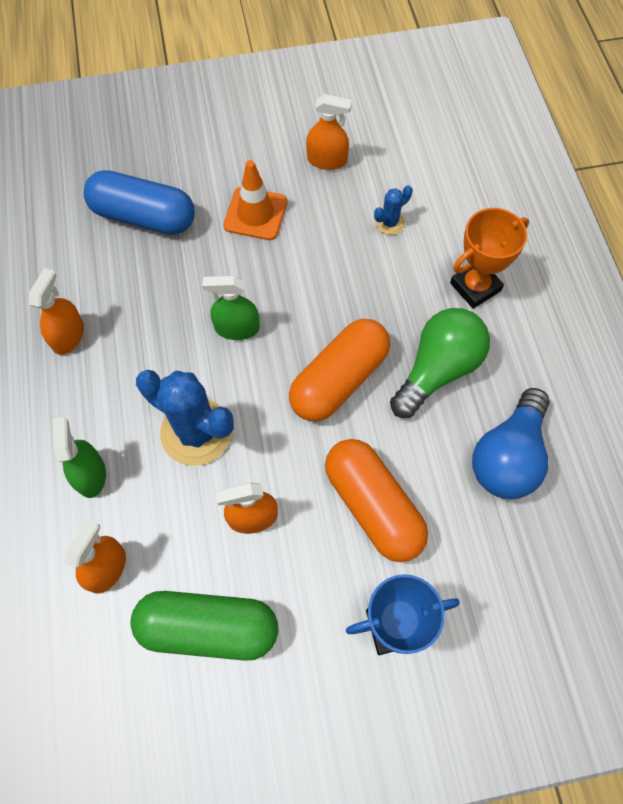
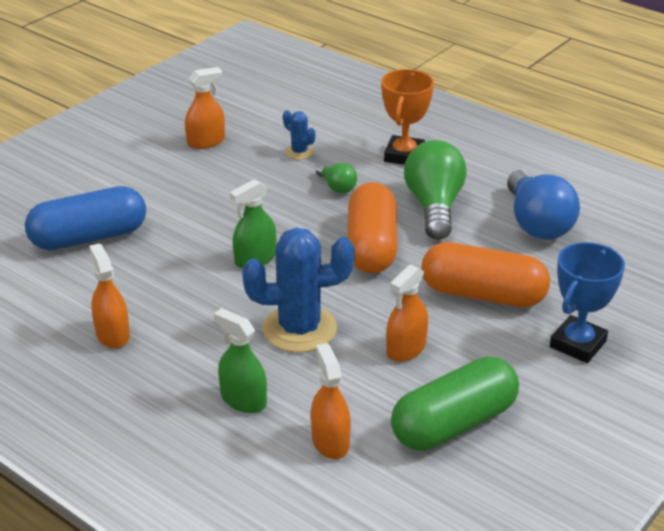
camera: 40 degrees left, 30 degrees down
orange traffic cone [223,160,287,240] -> none
blue cactus [374,185,412,235] -> blue cactus turned 60 degrees counterclockwise [283,110,316,160]
none -> green light bulb [316,163,357,193]

